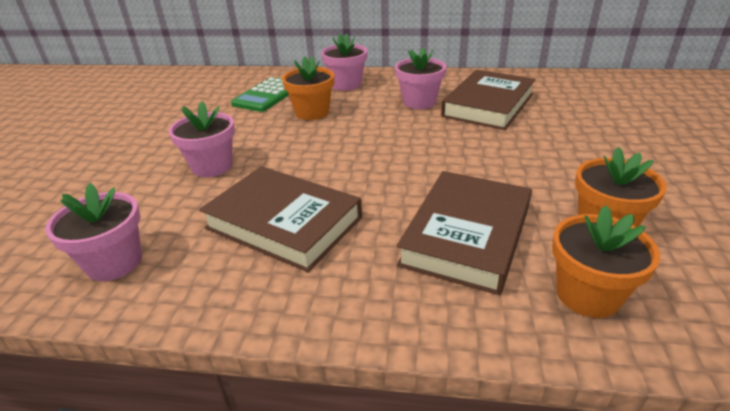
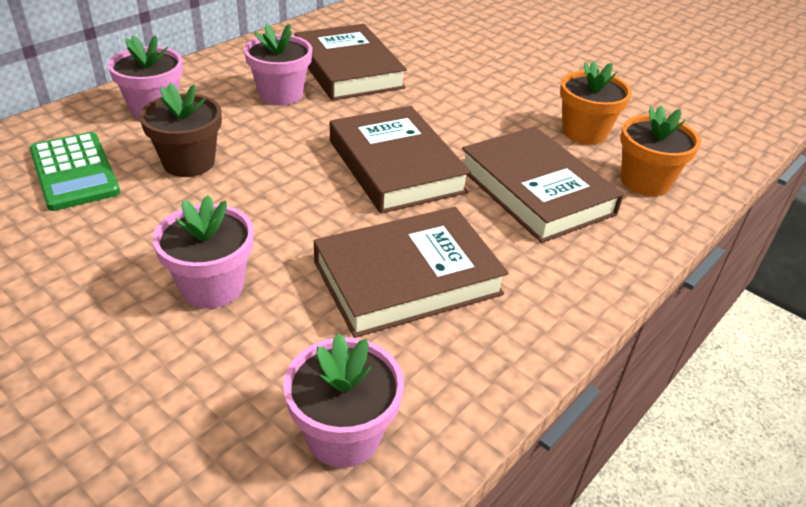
camera: 60 degrees left, 5 degrees up
orange flower pot [282,56,334,120] -> brown flower pot [139,83,222,177]
none -> brown book [330,106,471,213]

